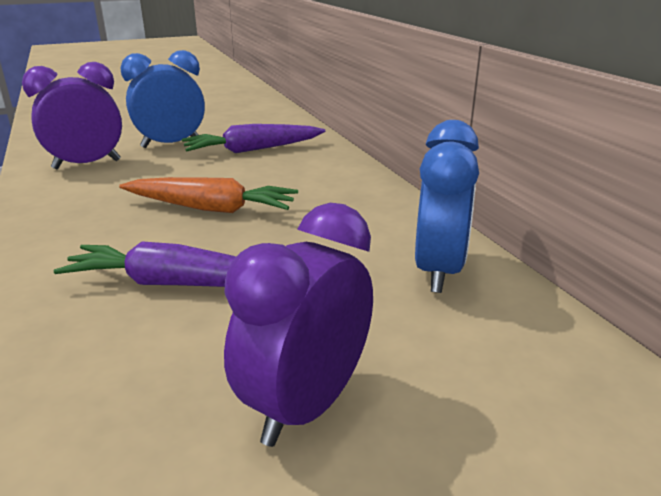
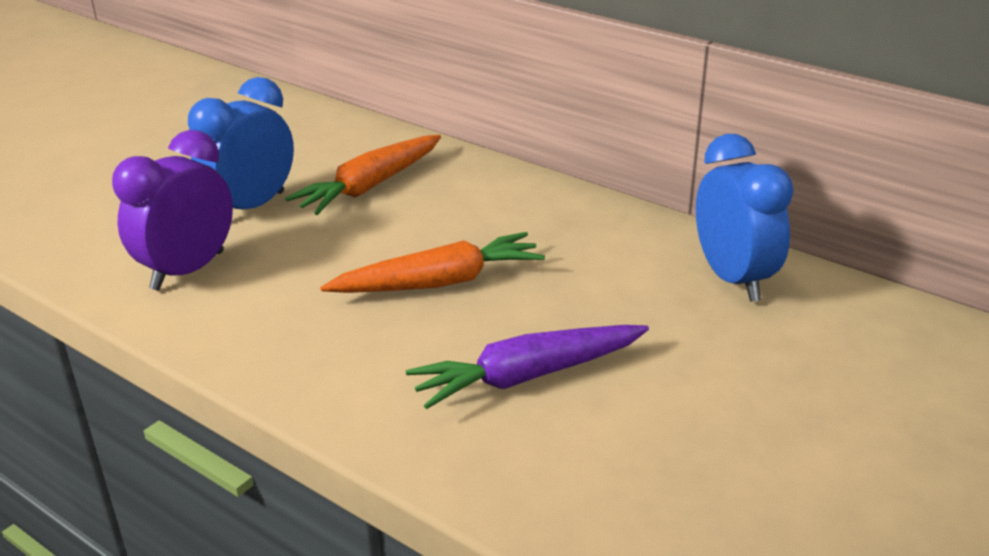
camera: 30 degrees left, 5 degrees up
purple carrot [182,124,325,153] -> orange carrot [285,135,441,215]
purple clock [224,203,373,447] -> none

